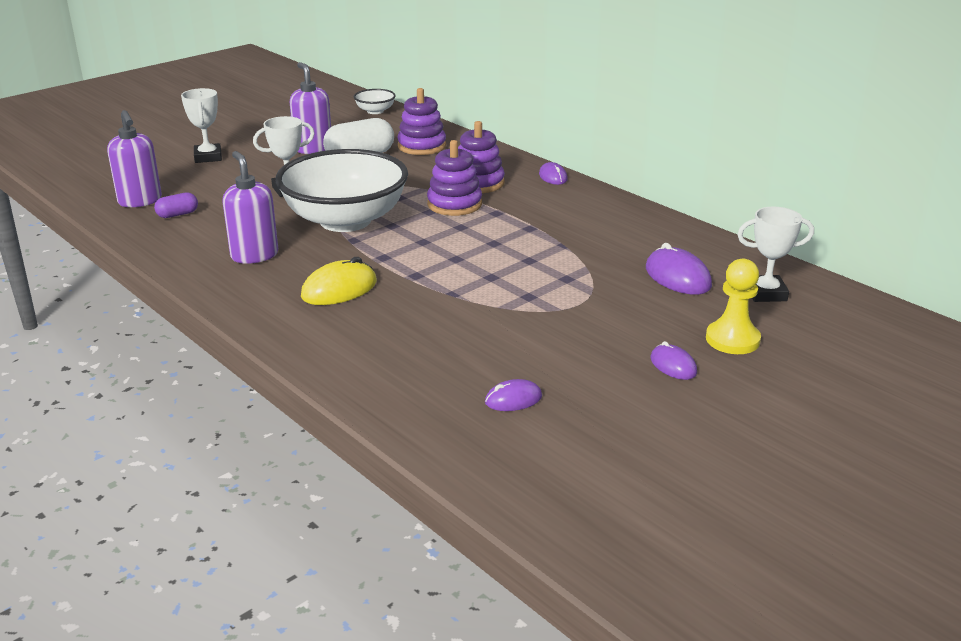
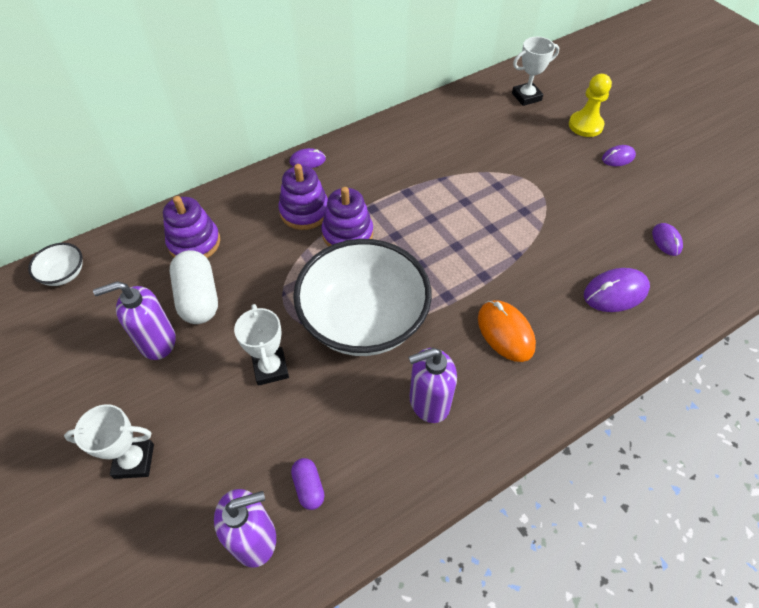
camera: 80 degrees left, 25 degrees up
yellow mouse [301,257,377,305] -> orange mouse [478,300,536,362]
purple mouse [646,243,712,295] -> purple mouse moved to [584,268,650,312]
white trophy [737,207,814,302] -> white trophy turned 60 degrees clockwise [512,37,559,106]

